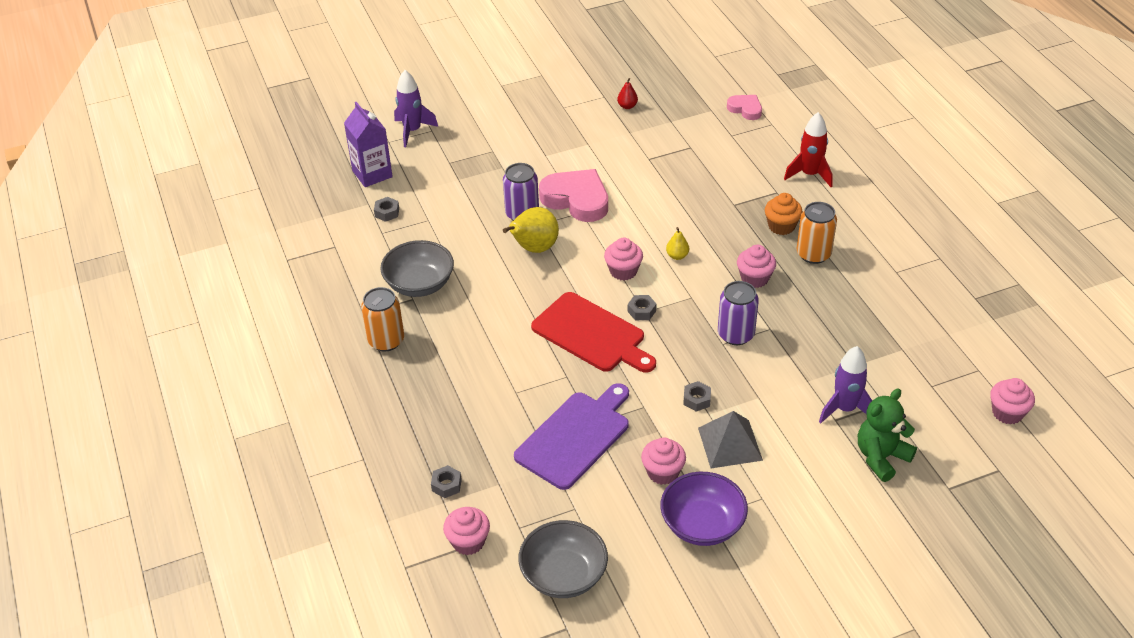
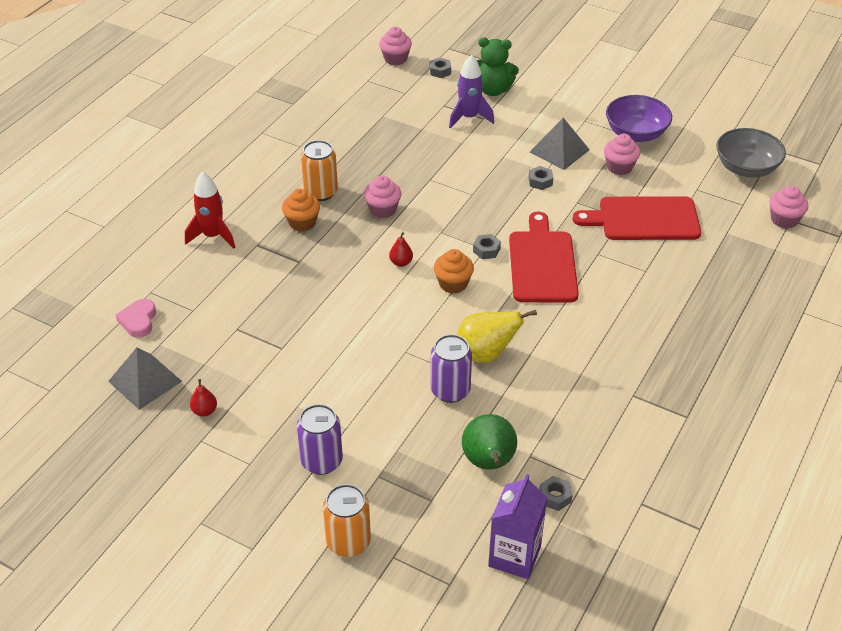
camera: 130 degrees left, 0 degrees up
orange can [361,287,404,351] -> orange can moved to [323,484,371,557]
grey bowl [380,240,454,297] -> none
purple rocket [394,70,438,147] -> none
grey nut [431,465,462,498] -> grey nut moved to [430,57,451,78]
purple cutting board [514,383,629,490] -> red cutting board [573,196,701,240]
pink heart [539,169,608,222] -> none
pink cupcake [604,237,643,280] -> orange cupcake [434,249,474,294]
yellow pear [666,227,689,260] -> red pear [389,232,413,267]
purple can [718,281,759,345] -> purple can moved to [297,404,343,475]
none -> grey pyramid [108,347,182,410]
none -> green pear [462,414,517,470]

